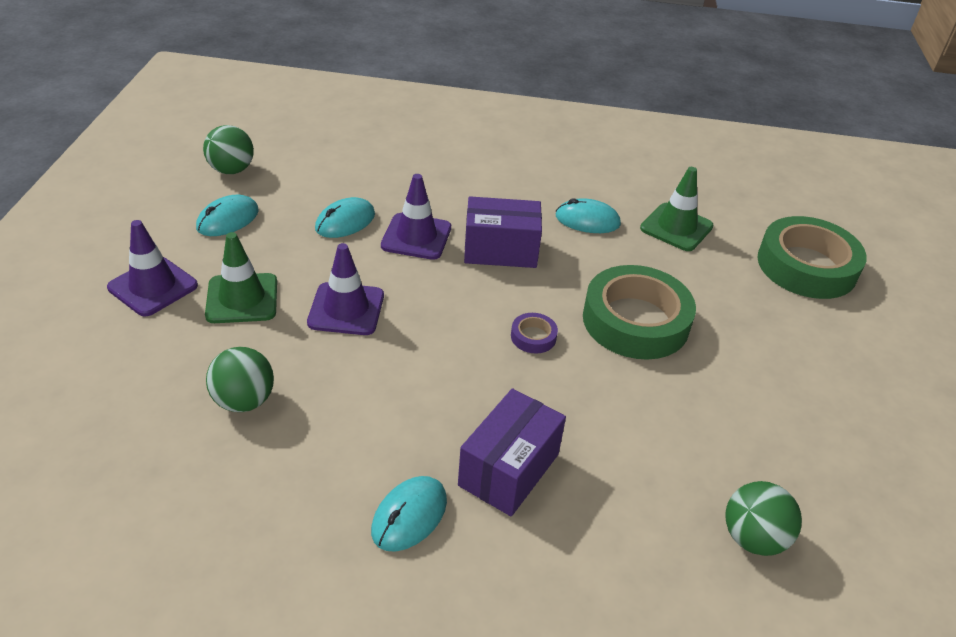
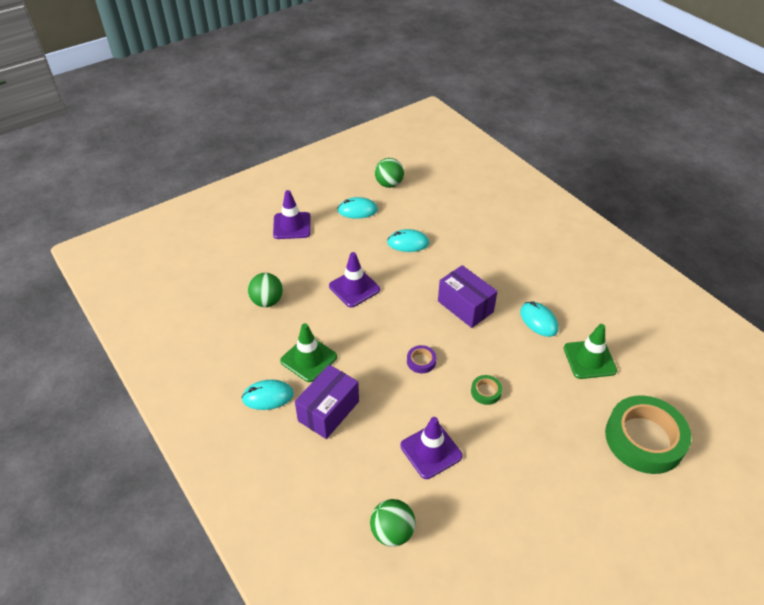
camera: 50 degrees right, 5 degrees up
green traffic cone [205,232,277,323] -> green traffic cone moved to [280,323,337,382]
purple traffic cone [381,174,451,260] -> purple traffic cone moved to [400,417,463,479]
purple box [458,388,566,516] -> purple box turned 45 degrees counterclockwise [295,365,359,439]
green tape [583,265,696,360] -> green tape [471,375,502,405], size x0.42

